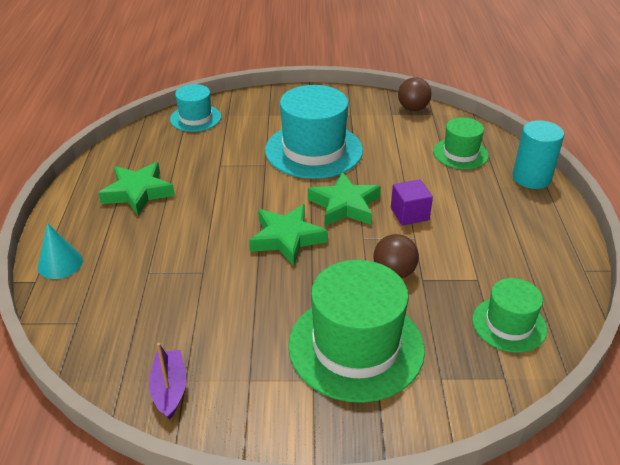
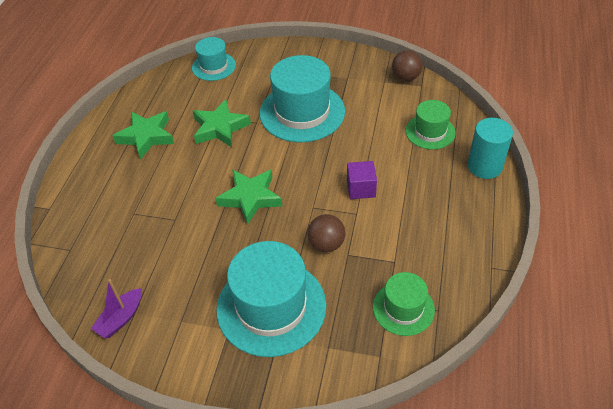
camera: 15 degrees right, 10 degrees up
turquoise cone [38,223,83,279] -> none
purple boat [149,343,187,420] -> purple boat turned 150 degrees counterclockwise [91,279,142,338]
green hat [288,260,425,403] -> turquoise hat [216,241,326,357]
green star [308,172,381,226] -> green star moved to [193,100,251,147]

